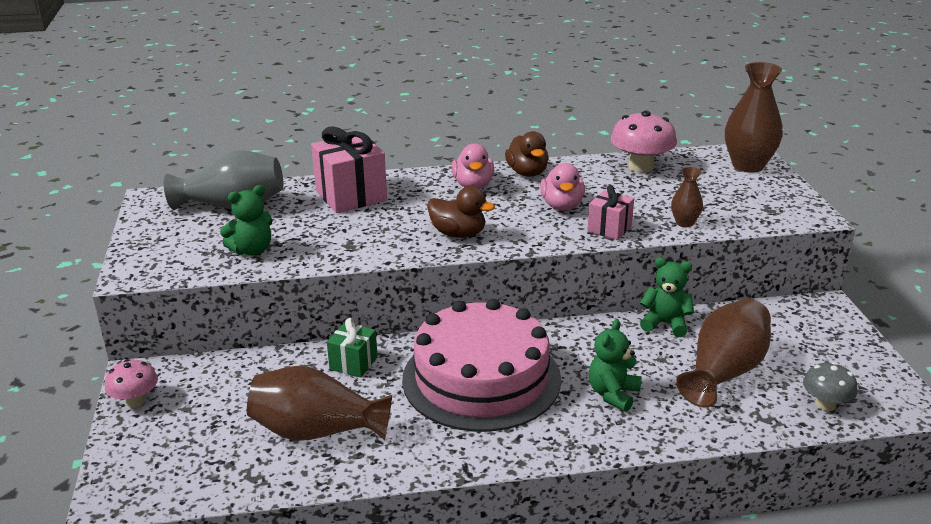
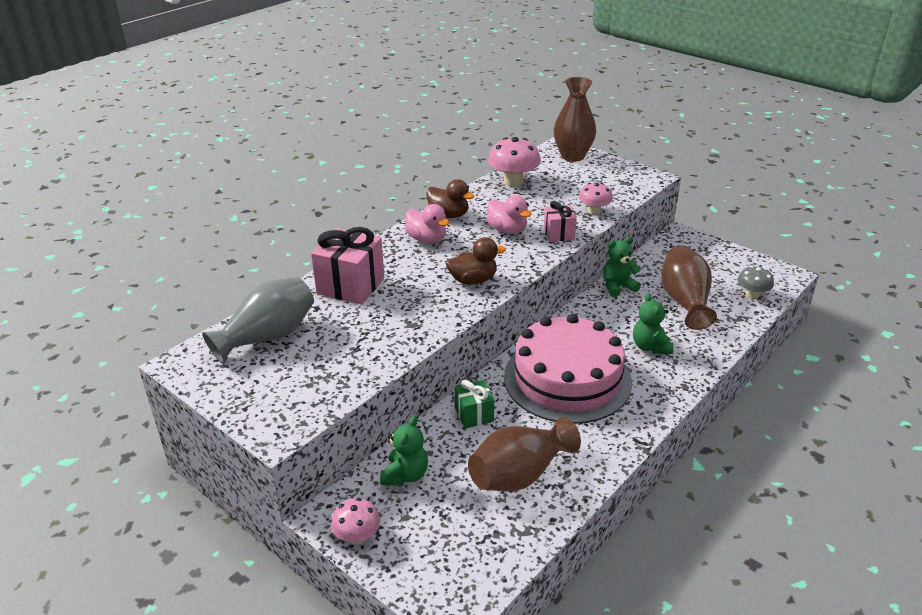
camera: 40 degrees left, 5 degrees up
green teddy bear [220,185,273,256] -> green teddy bear moved to [380,416,428,486]
brown vase [671,167,703,227] -> pink mushroom [579,183,613,215]

